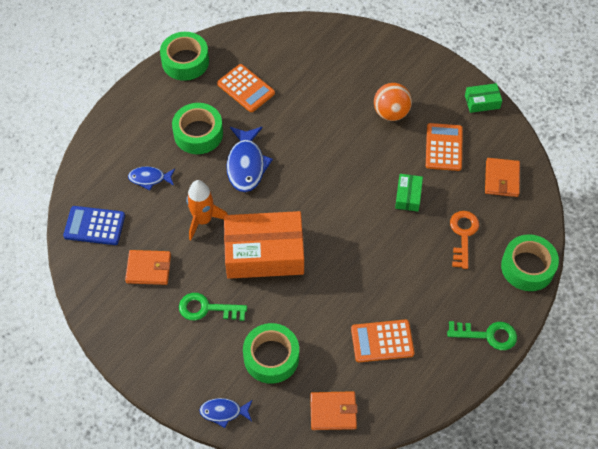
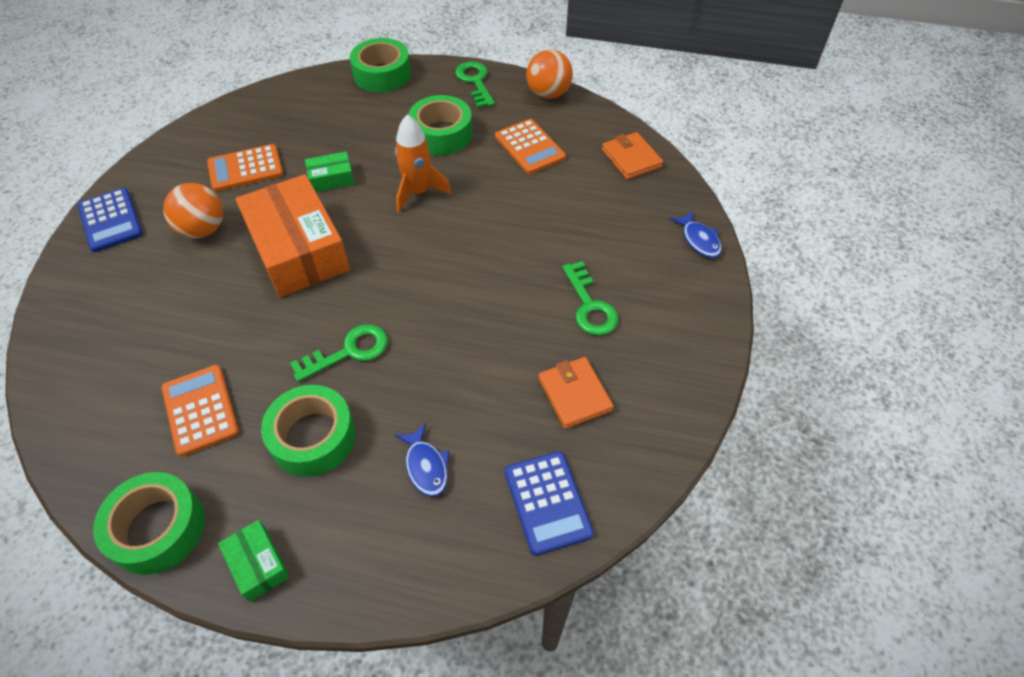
camera: 115 degrees left, 5 degrees down
orange rocket [186,180,228,240] -> orange rocket moved to [395,114,451,212]
orange calculator [217,64,275,112] -> orange calculator turned 45 degrees counterclockwise [161,365,239,457]
orange box [224,211,304,279] -> orange box moved to [235,174,350,297]
blue fish [226,126,273,192] -> green key [290,324,388,382]
green tape [243,323,299,384] -> green tape moved to [408,95,472,155]
orange key [450,211,479,269] -> none
green box [465,83,502,113] -> green box moved to [218,520,290,602]
orange wallet [485,158,520,197] -> none
none -> blue calculator [78,188,143,252]
none -> orange ball [526,49,573,99]

